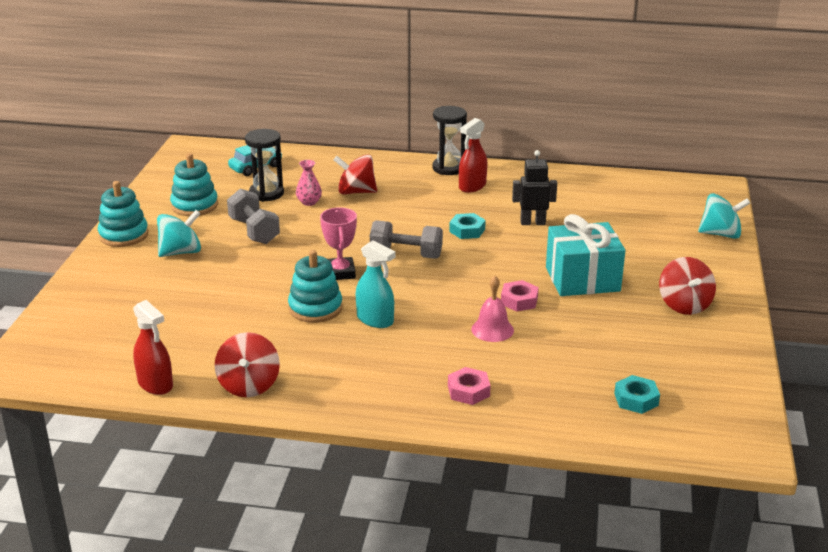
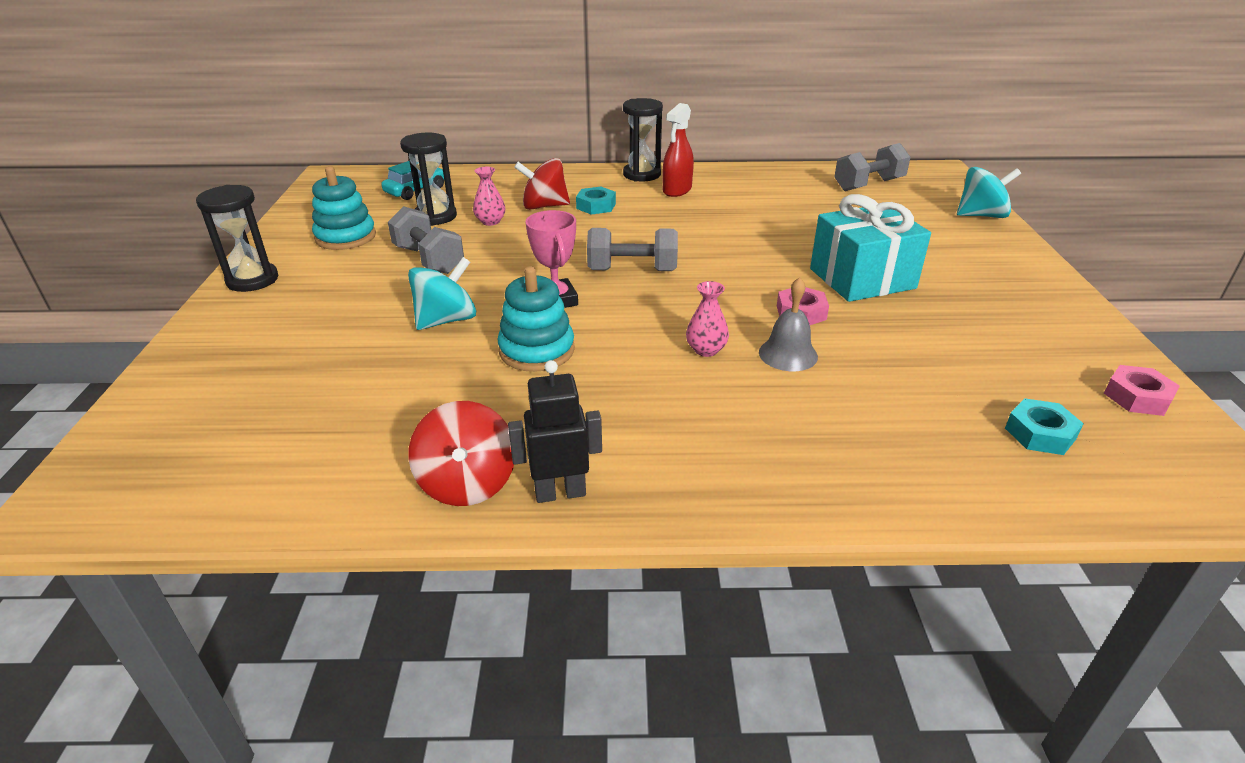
camera: 10 degrees left, 5 degrees up
turquoise stacking toy [98,181,148,247] -> black hourglass [196,185,278,292]
red spray bottle [133,300,173,395] -> none
turquoise spinning top [157,210,201,257] -> turquoise spinning top moved to [408,257,476,330]
turquoise spray bottle [356,240,396,328] -> none
pink nut [448,367,491,405] -> pink nut moved to [1104,365,1180,416]
turquoise nut [449,213,486,239] -> turquoise nut moved to [576,187,616,215]
pink bell [471,276,514,342] -> grey bell [759,277,818,371]
black robot [512,150,557,225] -> black robot moved to [508,360,602,503]
red spinning top [659,257,716,315] -> none
none -> pink vase [686,281,729,357]
none -> grey dumbbell [834,143,911,191]

